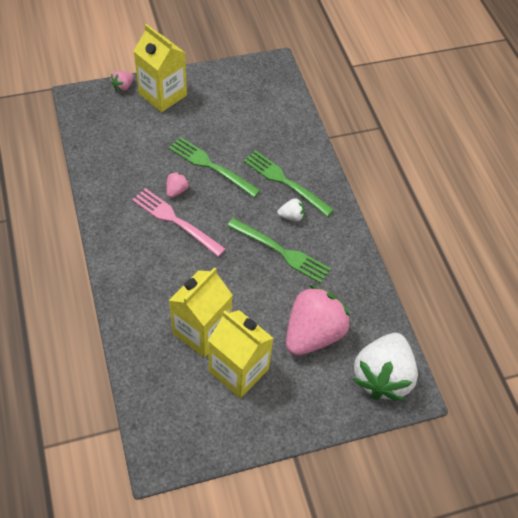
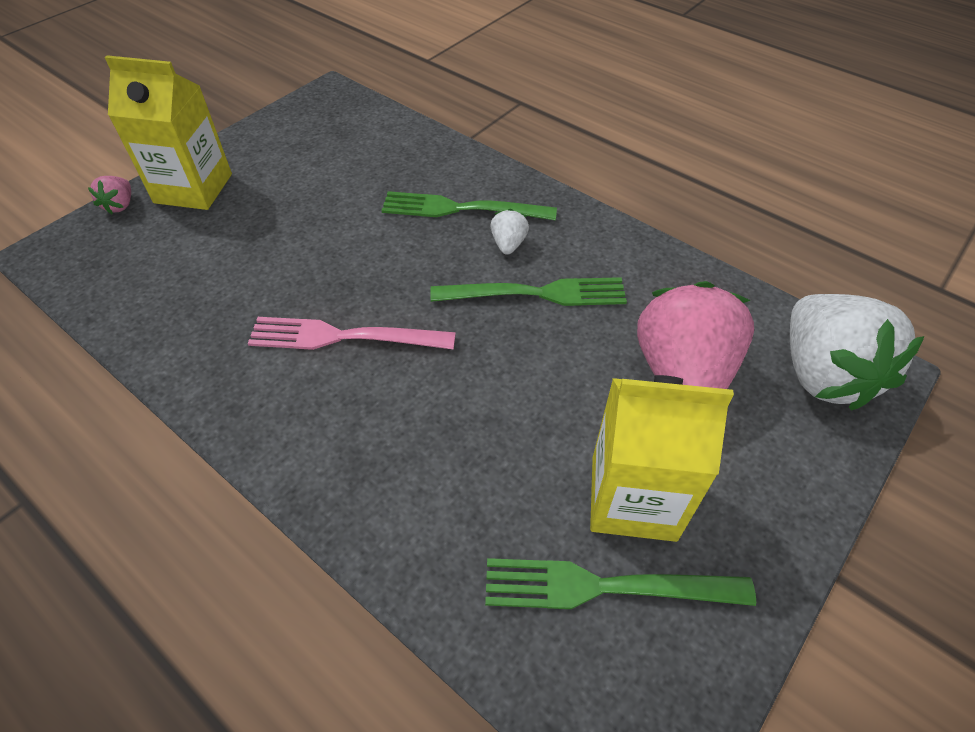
camera: 30 degrees left, 5 degrees down
pink strawberry [166,172,189,198] -> none
green fork [169,137,261,197] -> green fork moved to [485,558,756,609]
yellow carton [169,267,232,358] -> none
white strawberry [277,198,305,222] -> white strawberry turned 45 degrees counterclockwise [490,209,529,255]

